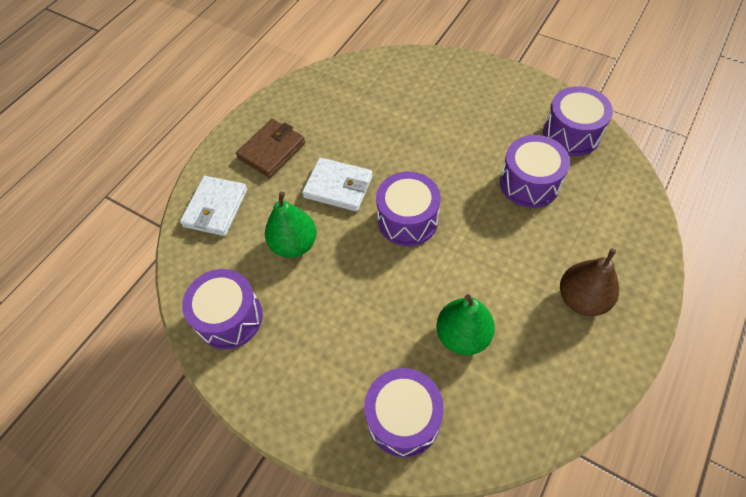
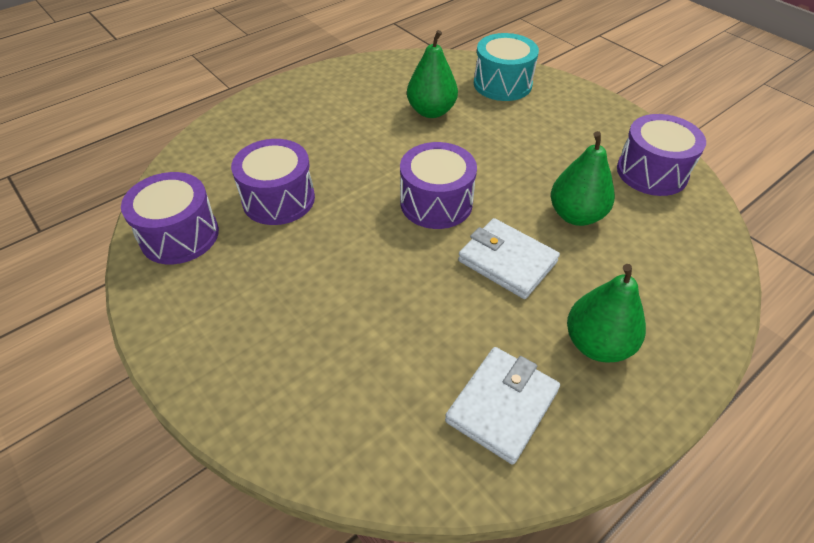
camera: 165 degrees left, 10 degrees down
white wallet [180,176,247,236] -> white wallet moved to [445,347,560,465]
brown wallet [236,119,305,178] -> green pear [567,264,646,362]
purple drum [364,368,444,457] -> turquoise drum [474,33,539,101]
brown pear [560,248,619,316] -> none

